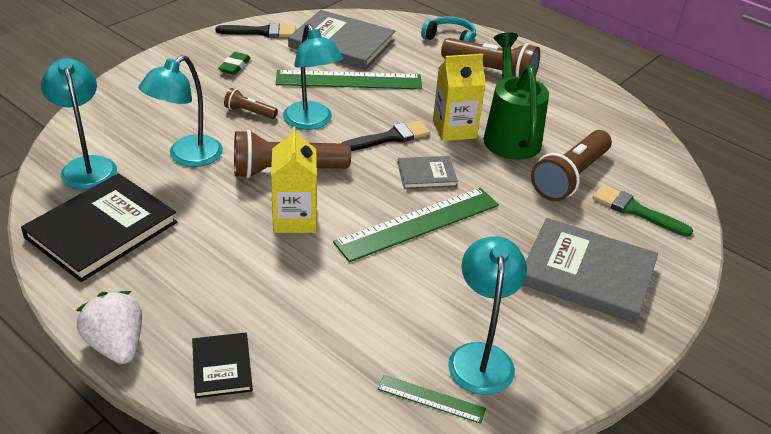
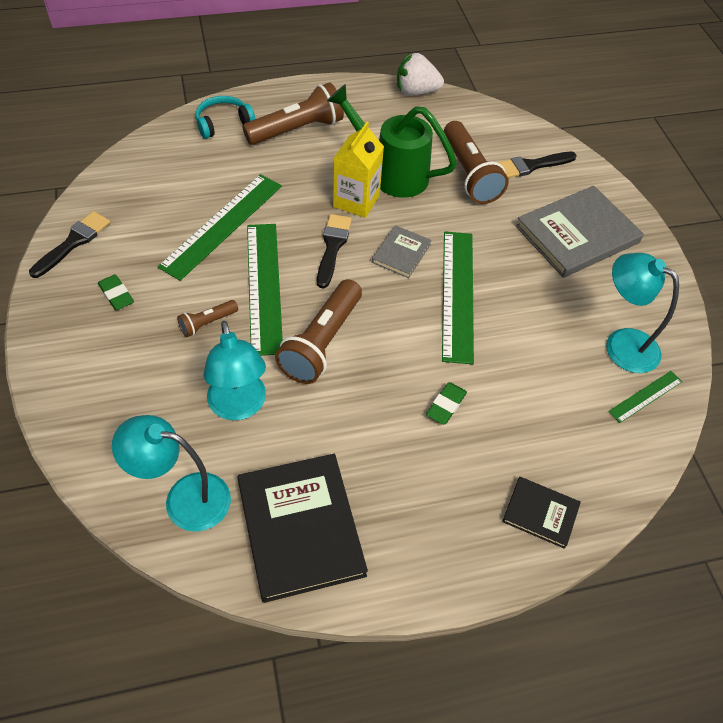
camera: 55 degrees left, 15 degrees up
white strawberry [76,291,142,364] -> white strawberry moved to [397,53,444,96]
yellow carton [271,126,317,233] -> none
turquoise lamp [283,24,343,130] -> green ruler [247,224,283,356]
grey book [288,10,395,70] -> none
green brush [593,185,693,237] -> black brush [497,152,577,178]
none -> green eraser [426,382,467,425]

